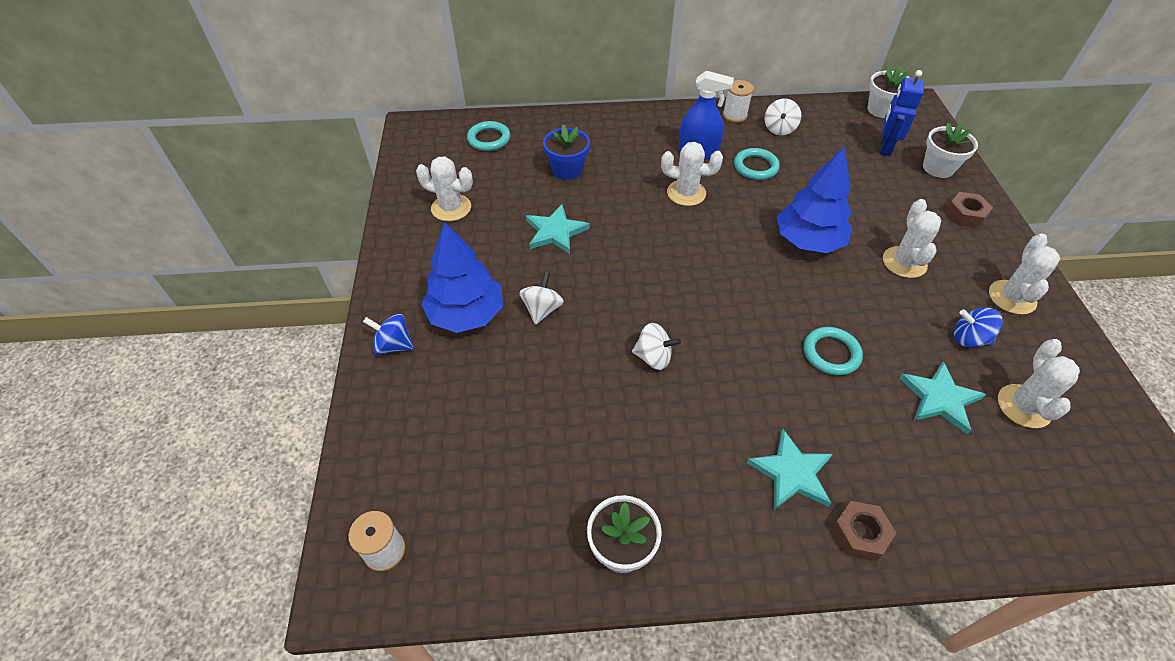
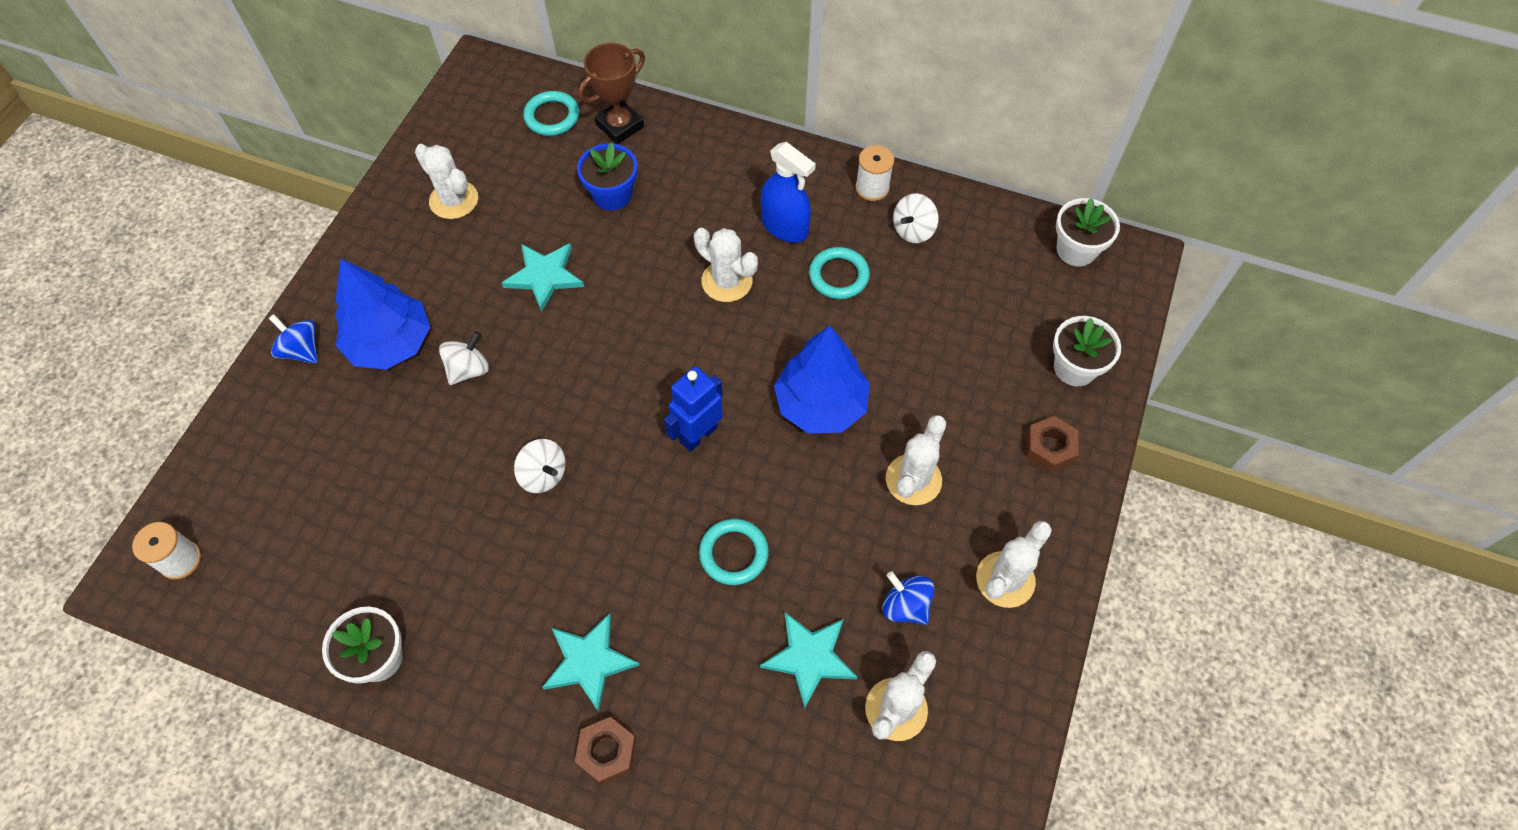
camera: 25 degrees right, 10 degrees up
blue robot [880,70,924,156] -> blue robot moved to [664,366,723,452]
none -> brown trophy [578,43,645,144]

